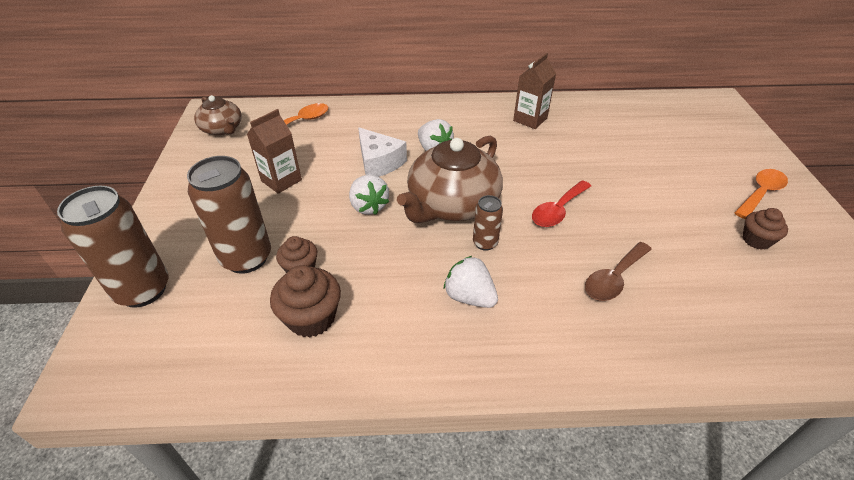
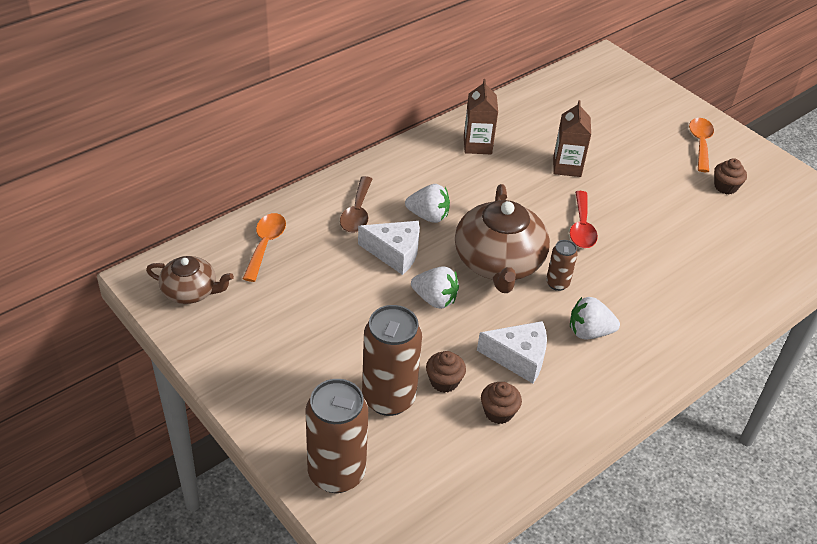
camera: 40 degrees left, 0 degrees up
brown carton [247,109,302,194] -> brown carton moved to [553,100,591,177]
brown cupcake [270,265,341,338] -> brown cupcake [481,382,522,424], size x0.65
brown spoon [585,242,652,301] -> brown spoon moved to [340,176,372,233]
none -> white cheese [477,321,547,384]

